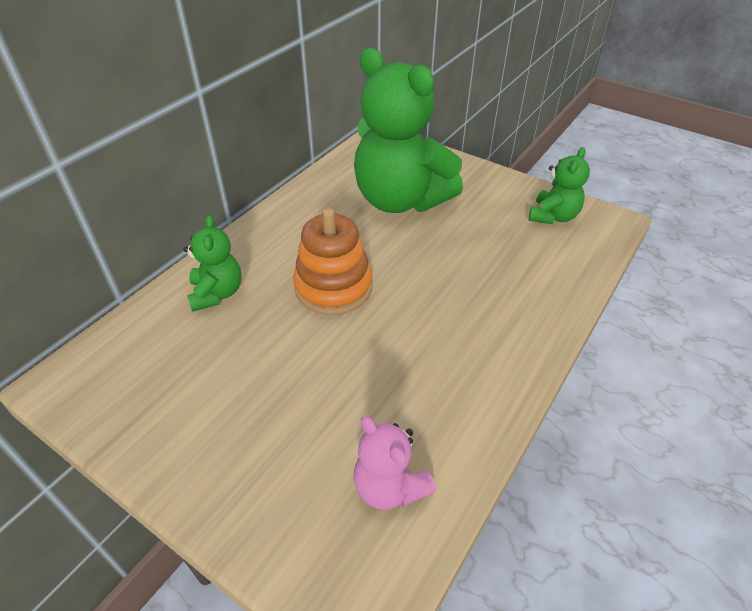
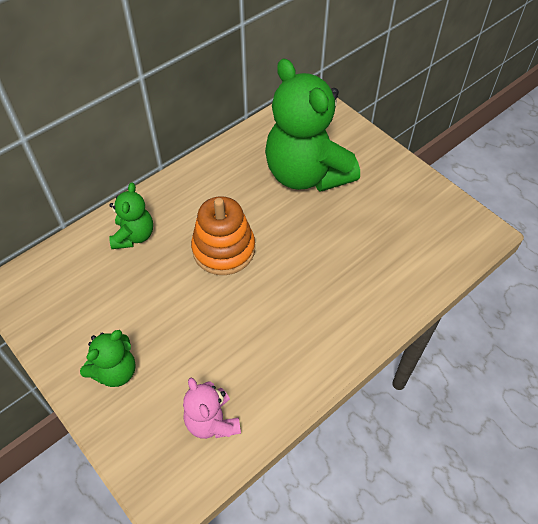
camera: 15 degrees right, 10 degrees up
green teddy bear [529,147,590,224] -> green teddy bear moved to [80,330,136,387]

